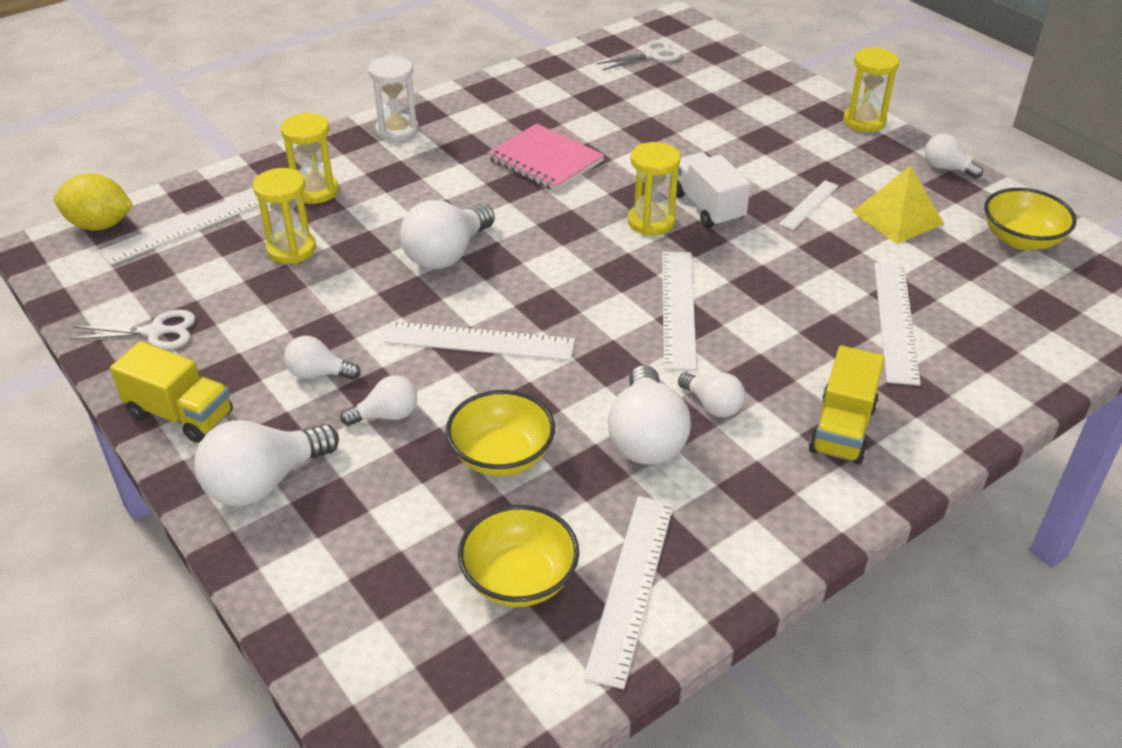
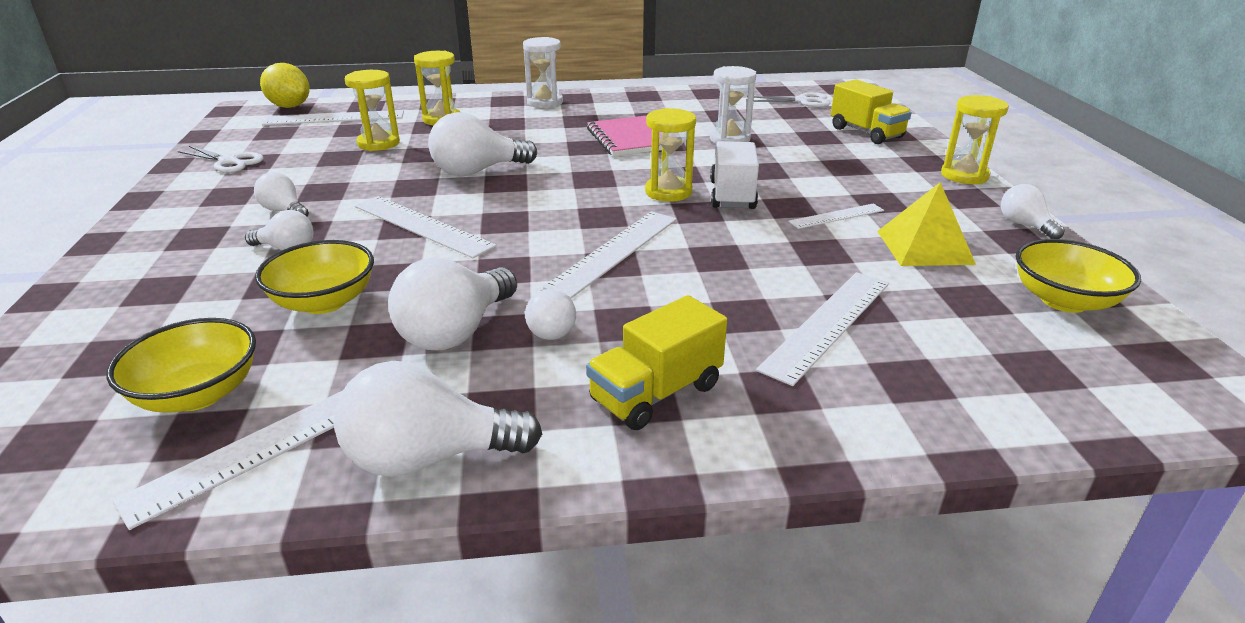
camera: 30 degrees right, 10 degrees down
yellow truck [110,341,233,443] -> yellow truck moved to [831,79,912,144]
white light bulb [194,420,339,506] -> white light bulb moved to [334,361,542,477]
none -> white hourglass [710,66,756,144]

